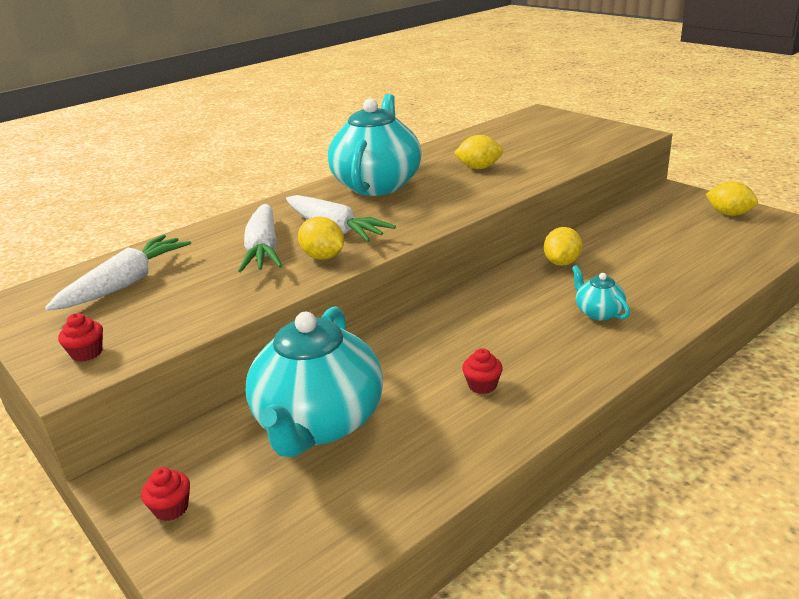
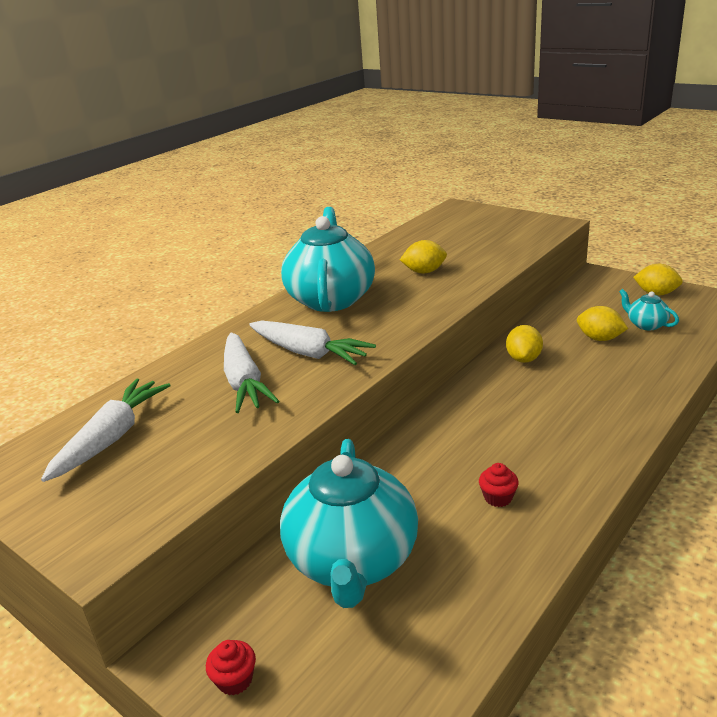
camera: 10 degrees left, 0 degrees up
red cupcake [58,313,103,362] -> none
yellow lemon [298,217,344,260] -> yellow lemon moved to [577,306,628,341]
turquoise teapot [572,265,630,320] -> turquoise teapot moved to [619,289,679,330]

